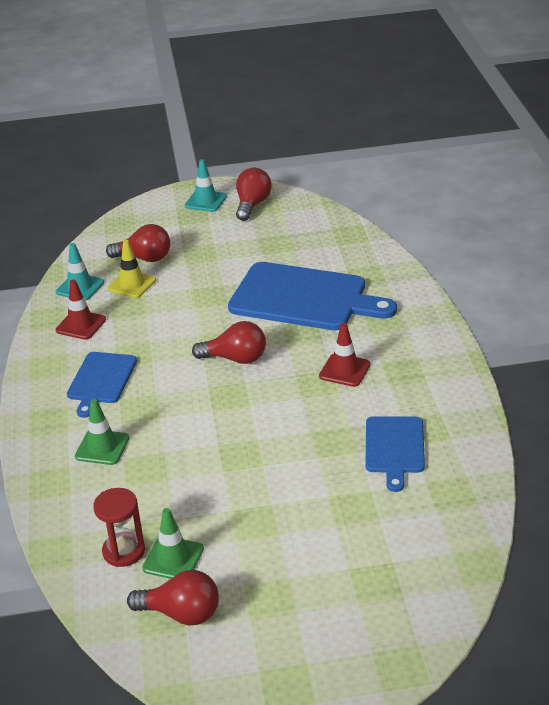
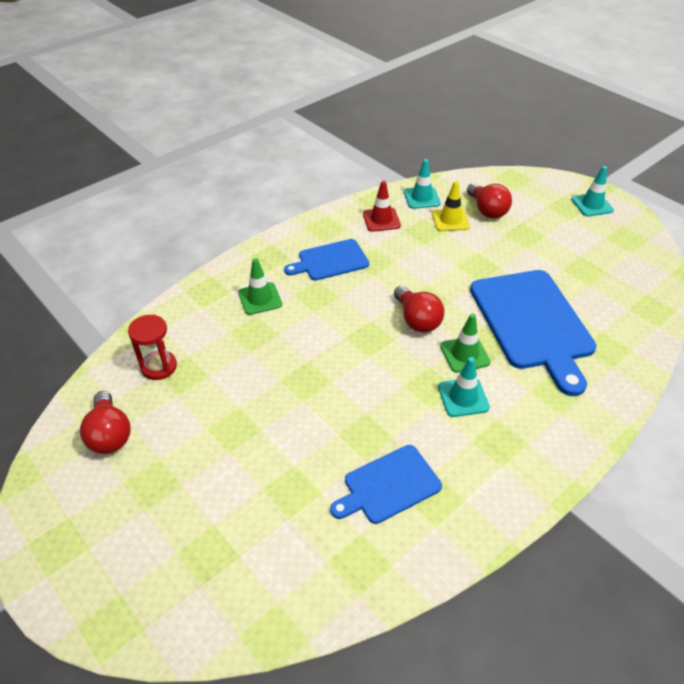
camera: 55 degrees right, 10 degrees up
green traffic cone [142,508,204,579] -> green traffic cone moved to [440,314,491,373]
red light bulb [236,168,272,221] -> none
red traffic cone [319,323,370,387] -> turquoise traffic cone [438,357,490,417]

